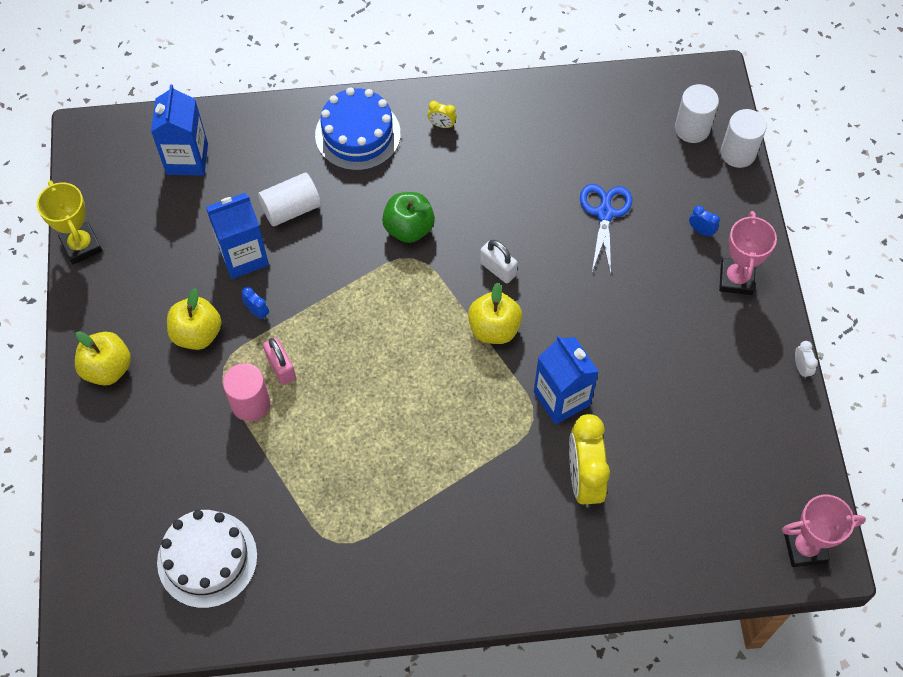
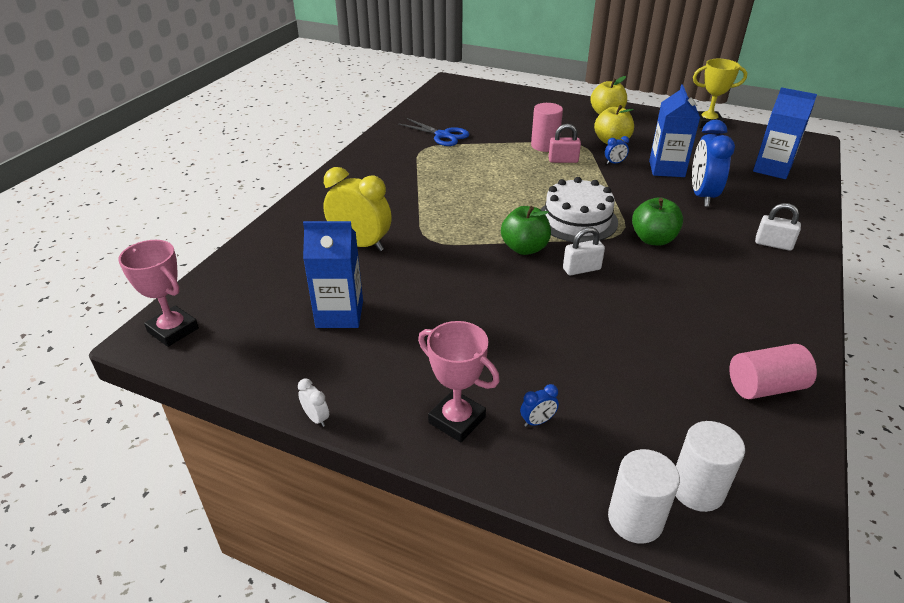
camera: 120 degrees right, 25 degrees down
white cake [157,510,257,608] -> white cake moved to [540,177,618,243]
white cylinder [258,173,321,226] -> blue clock [692,120,735,207]
blue cake [315,87,401,171] -> white padlock [755,203,801,251]
yellow clock [428,101,457,128] -> none
yellow apple [468,283,522,344] -> green apple [501,206,551,255]
blue carton [534,335,599,425] -> blue carton moved to [303,221,363,328]
blue scissors [580,184,632,274] -> blue scissors moved to [398,118,469,146]
pink trophy [782,495,866,567] -> pink trophy turned 75 degrees counterclockwise [118,240,199,347]
white clock [795,341,818,379] -> white clock turned 150 degrees counterclockwise [298,378,329,427]
none -> pink cylinder [729,344,817,399]

